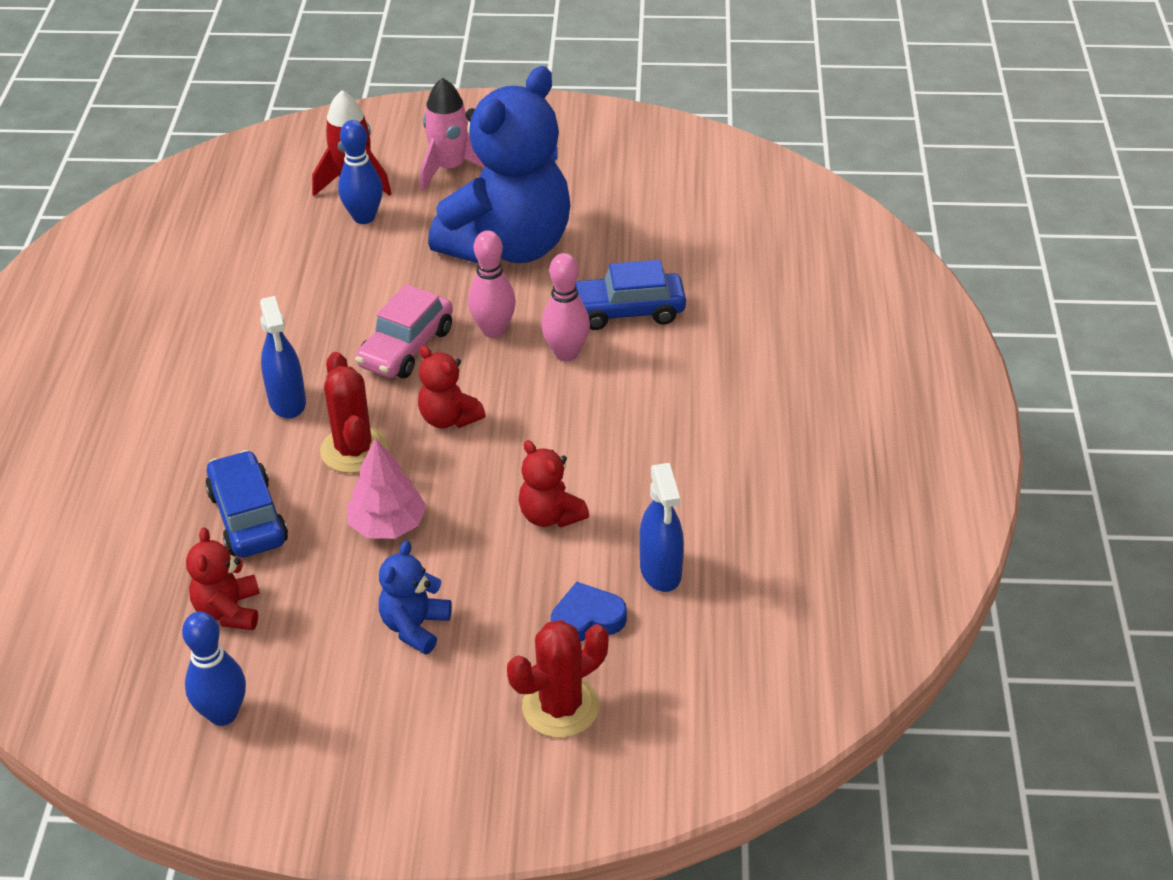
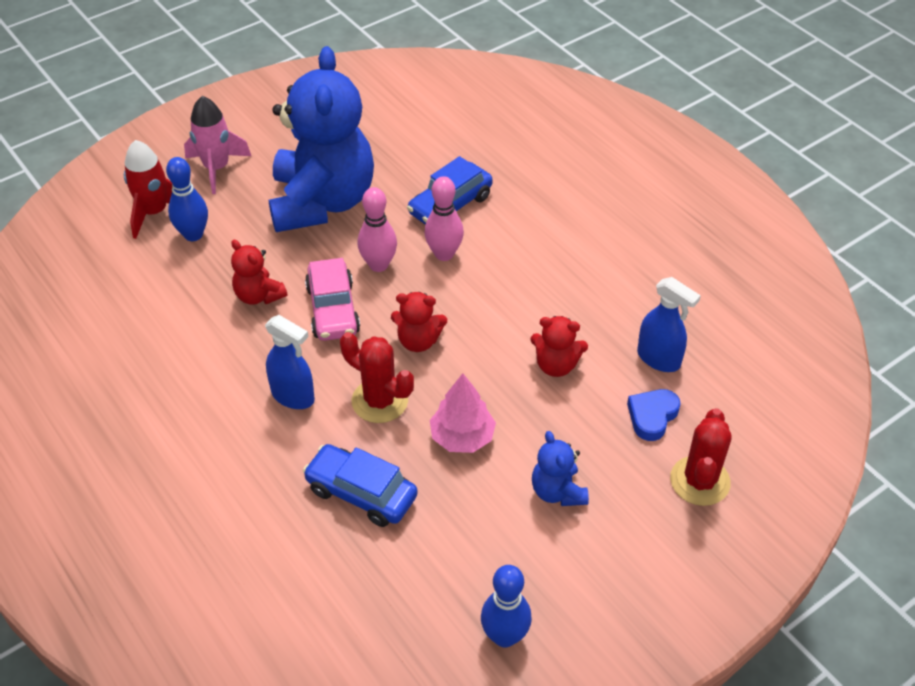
camera: 40 degrees left, 5 degrees up
red teddy bear [186,527,260,630] -> red teddy bear moved to [231,240,287,305]

